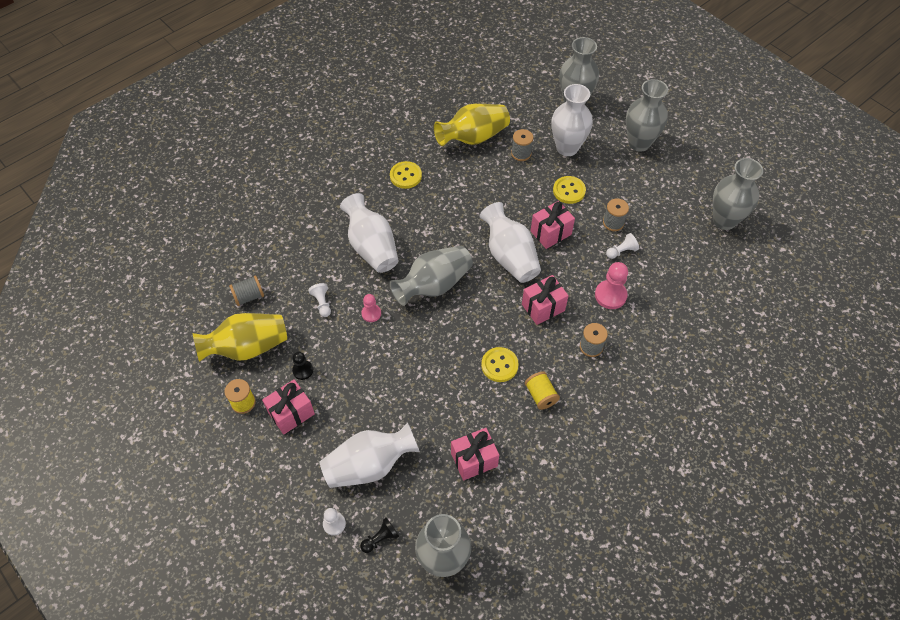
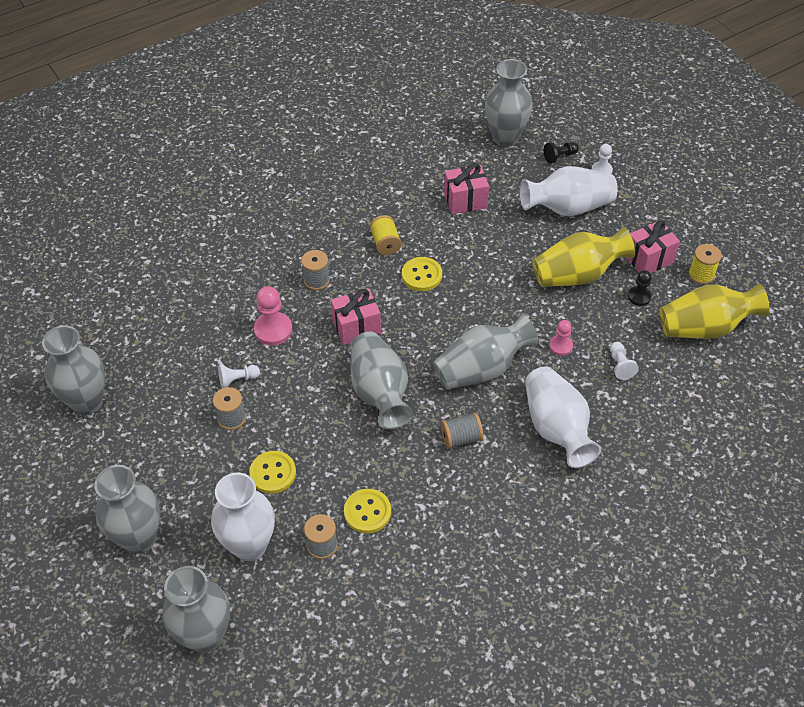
camera: 170 degrees left, 5 degrees down
grey spool [229,276,264,306] -> grey spool moved to [441,413,483,449]
yellow button [390,161,422,189] -> yellow button moved to [344,489,391,533]
yellow vase [434,104,510,146] -> yellow vase moved to [533,227,635,287]
white vase [479,202,541,283] -> grey vase [351,332,413,429]
pink gift [531,201,575,249] -> none

